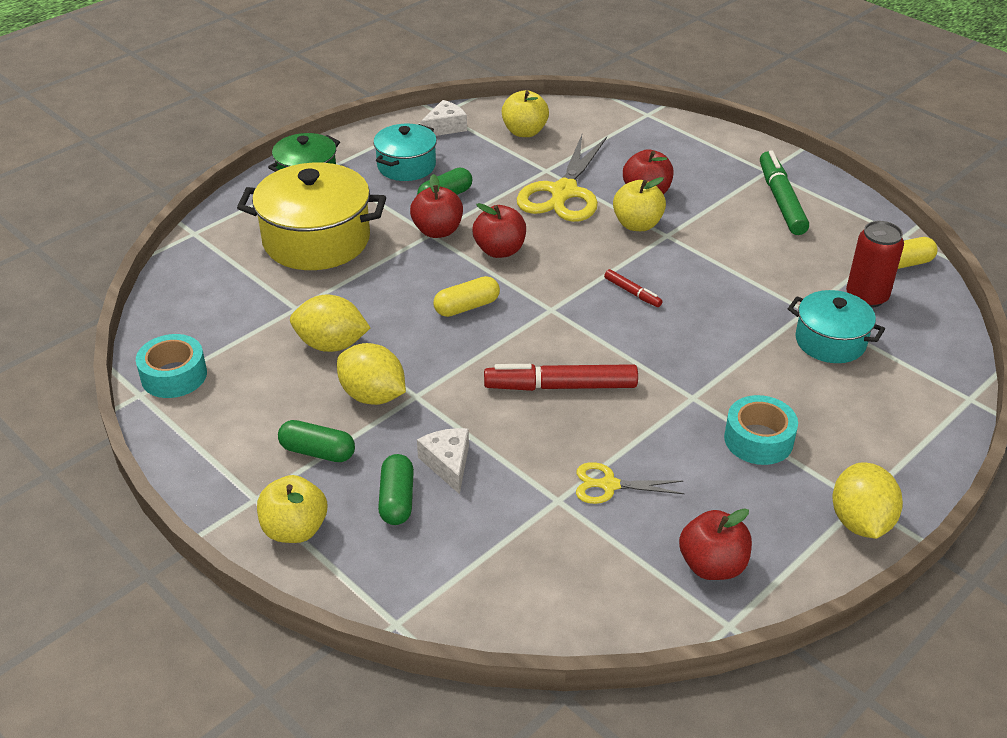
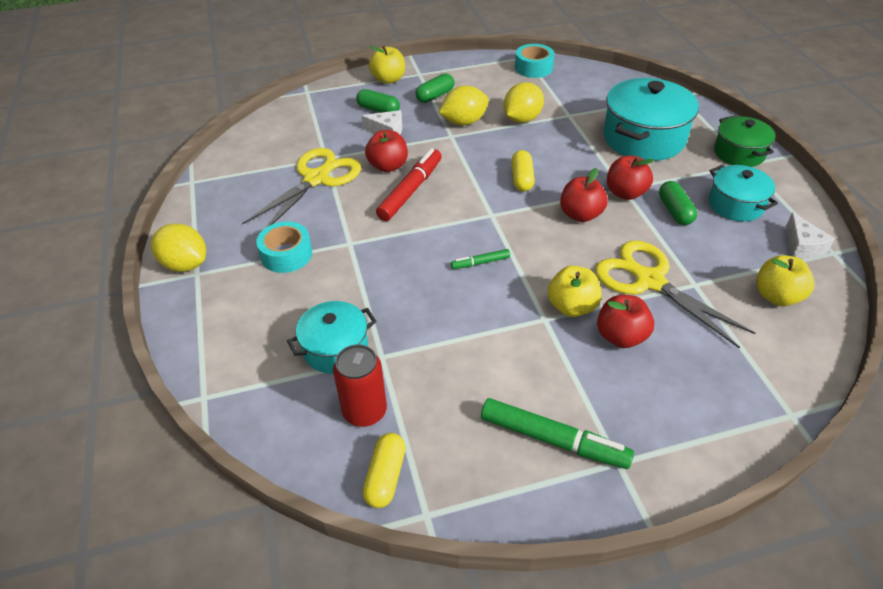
camera: 120 degrees right, 5 degrees up
yellow pot [237,163,386,270] -> turquoise pot [603,78,699,161]
yellow scissors [576,462,684,504] -> yellow scissors [242,148,361,227], size x1.94
red marker [604,269,663,307] -> green marker [451,249,510,269]
red apple [679,508,752,580] -> red apple moved to [365,130,408,172]

